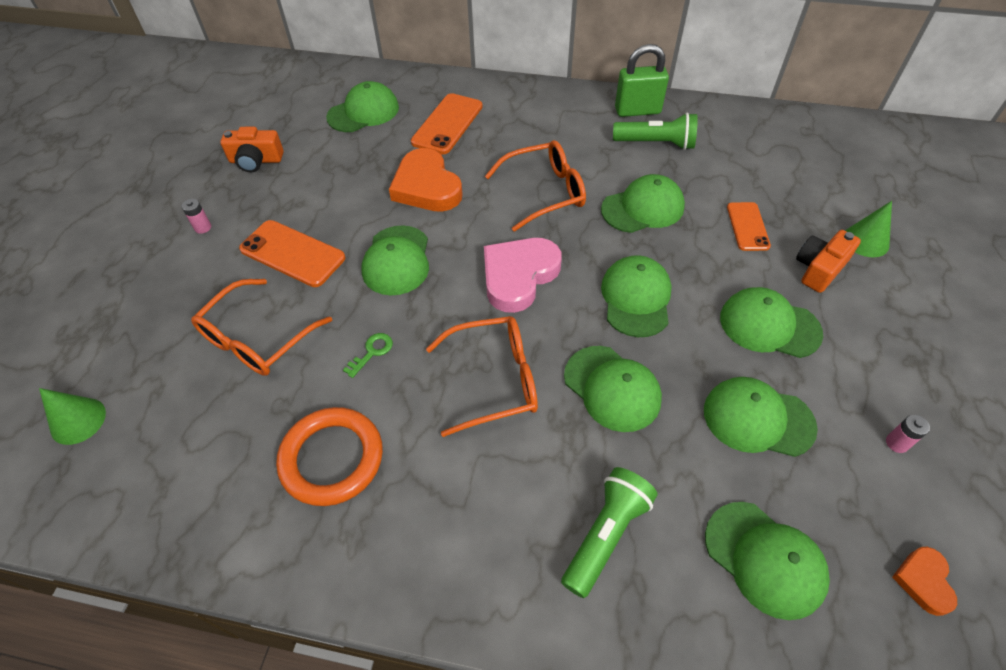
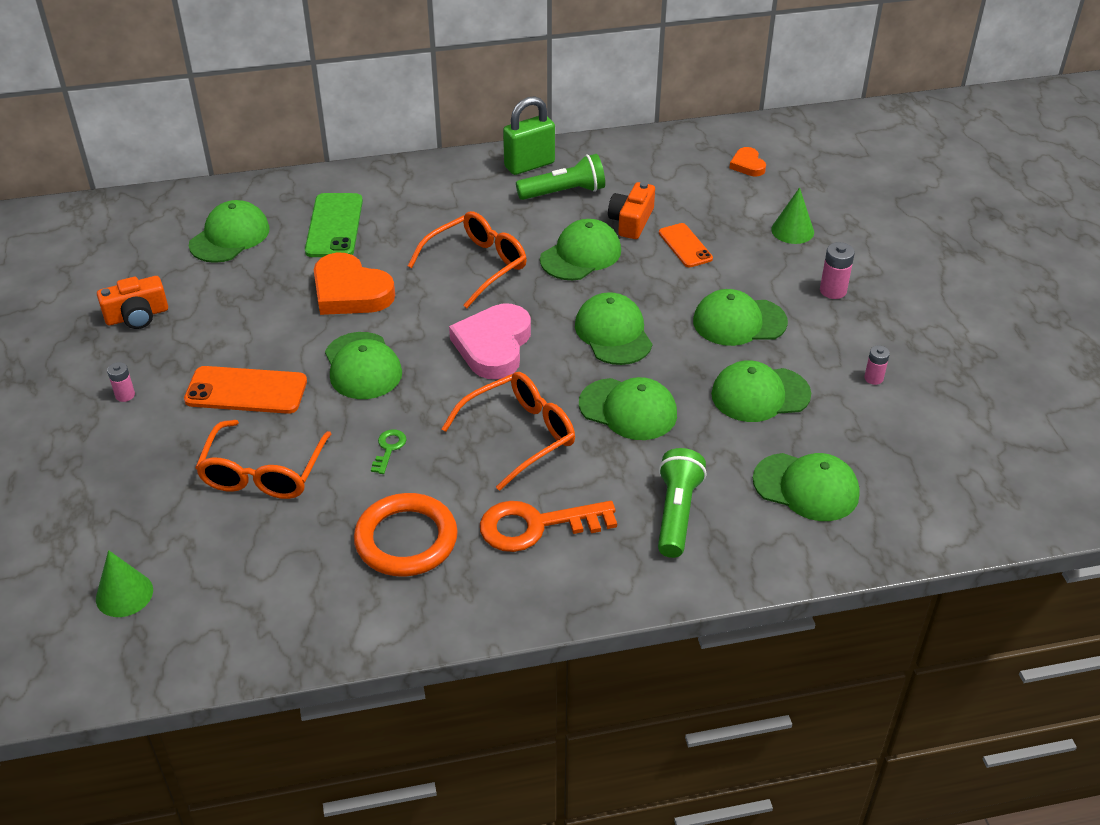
camera: 25 degrees left, 10 degrees down
orange phone [411,93,483,154] -> green phone [305,193,363,257]
orange camera [796,230,861,293] -> orange camera moved to [608,182,655,239]
orange heart [892,547,957,616] -> orange heart moved to [729,147,766,177]
none -> orange key [480,501,617,552]
none -> pink battery [820,242,855,299]

